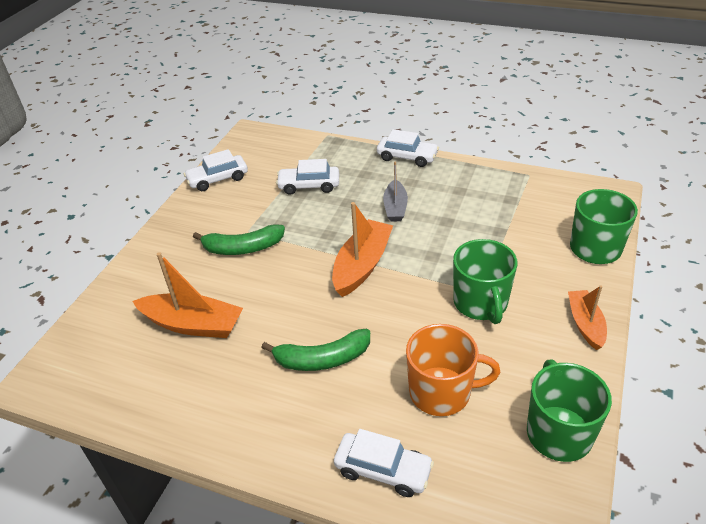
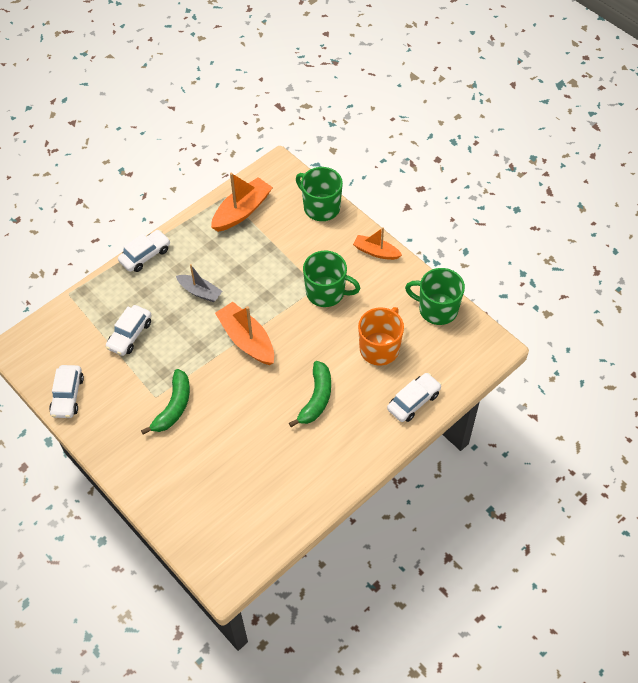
camera: 65 degrees left, 15 degrees up
orange boat [133,252,243,338] -> orange boat moved to [211,173,273,232]

